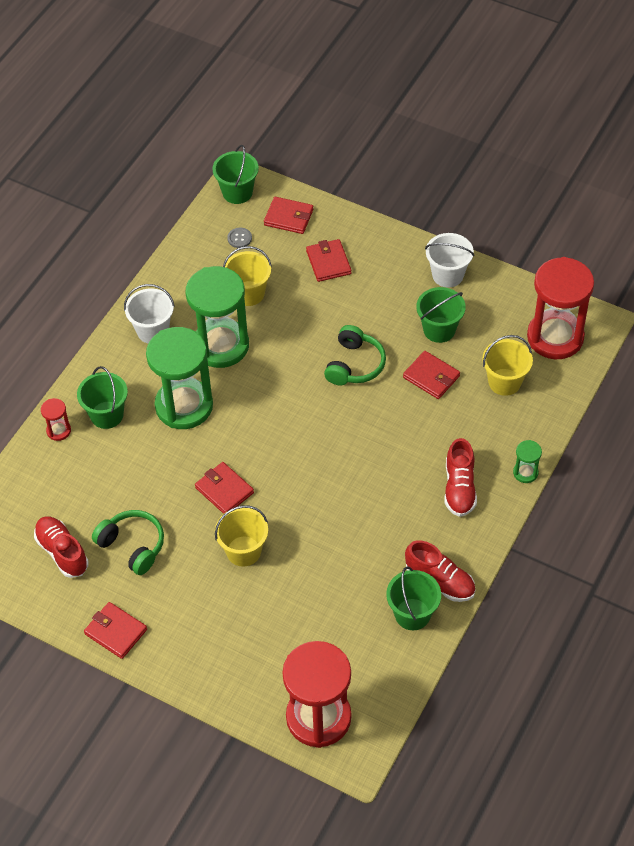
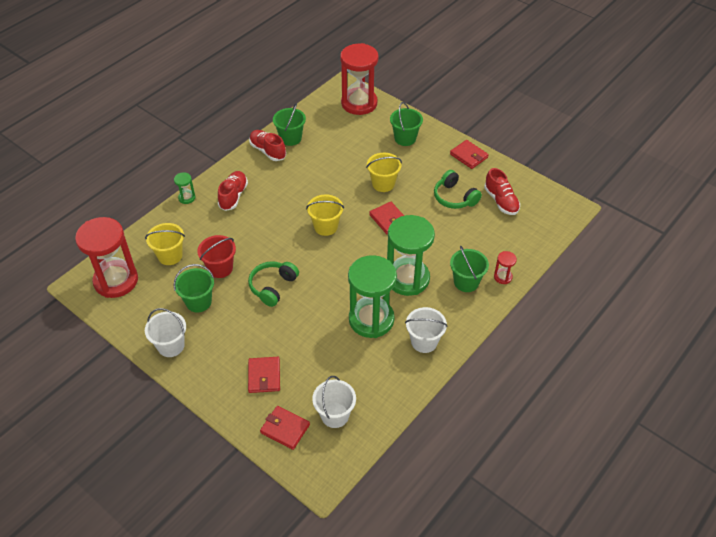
camera: 170 degrees left, 5 degrees down
green bucket [212,145,259,204] -> green bucket moved to [390,102,423,146]
yellow bucket [223,246,271,306] -> yellow bucket moved to [306,194,344,236]
grey button [227,227,252,248] -> white bucket [312,376,356,428]
red wallet [403,351,460,399] -> red bucket [197,235,236,278]

